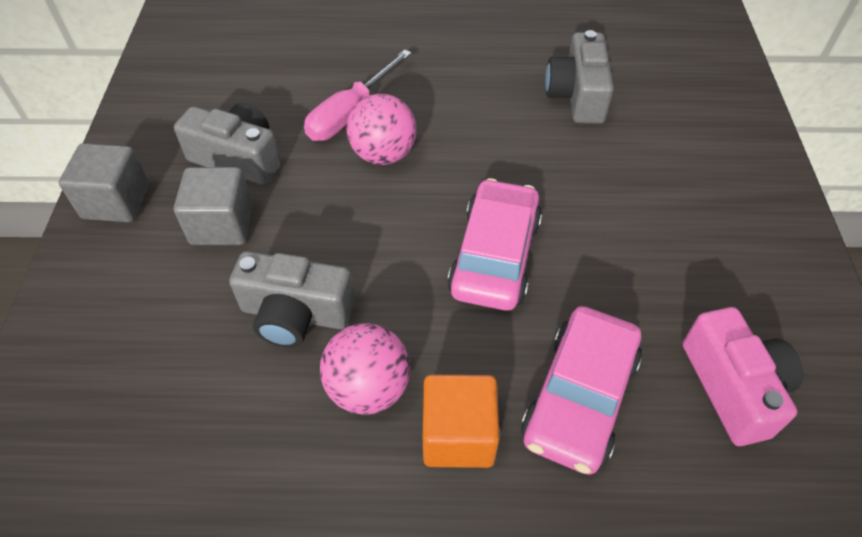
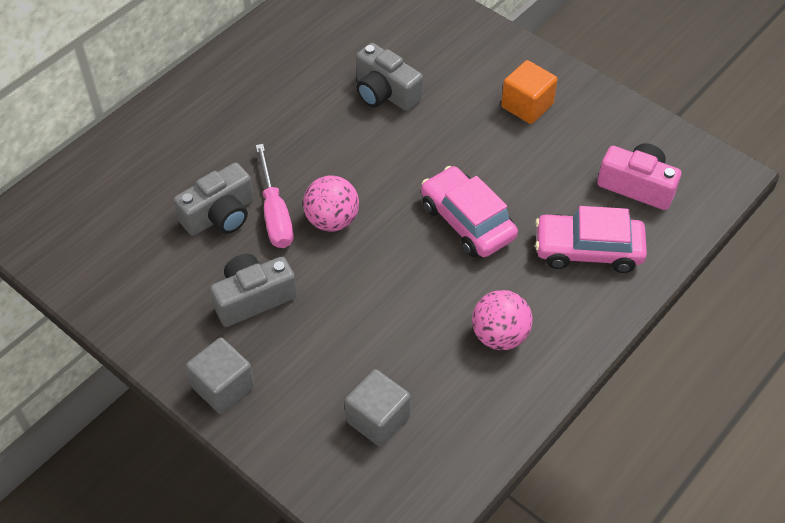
camera: 50 degrees left, 0 degrees up
grey cube [174,167,253,245] -> grey cube moved to [345,369,411,447]
grey camera [229,251,355,348] -> grey camera moved to [173,163,254,236]
orange cube [423,375,500,468] -> orange cube moved to [501,60,558,124]
pink car [521,306,642,475] -> pink car turned 120 degrees clockwise [535,206,647,273]

